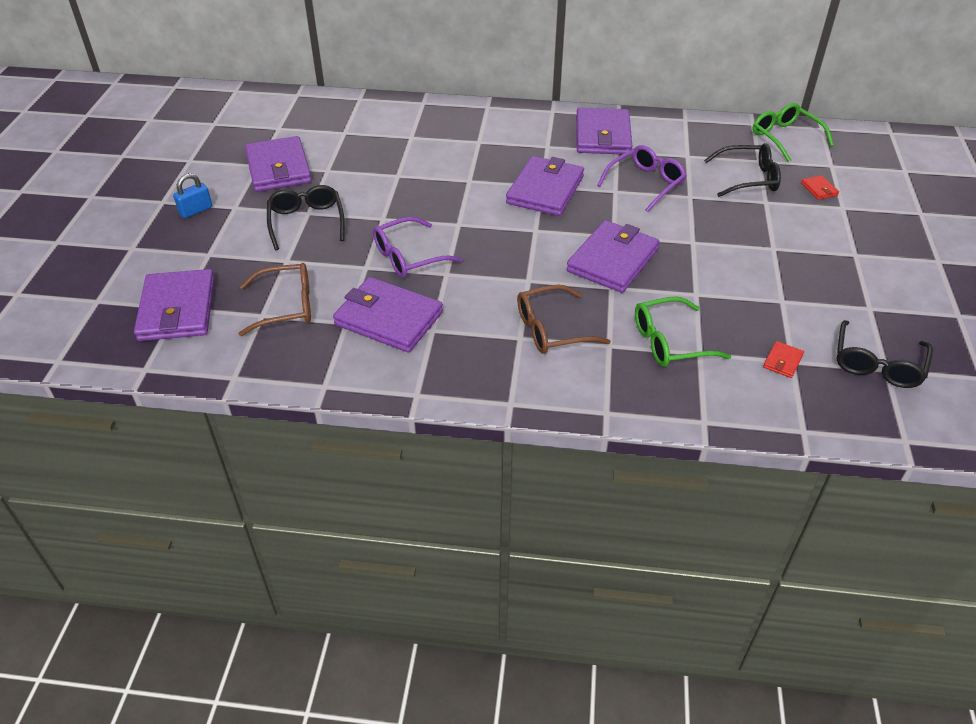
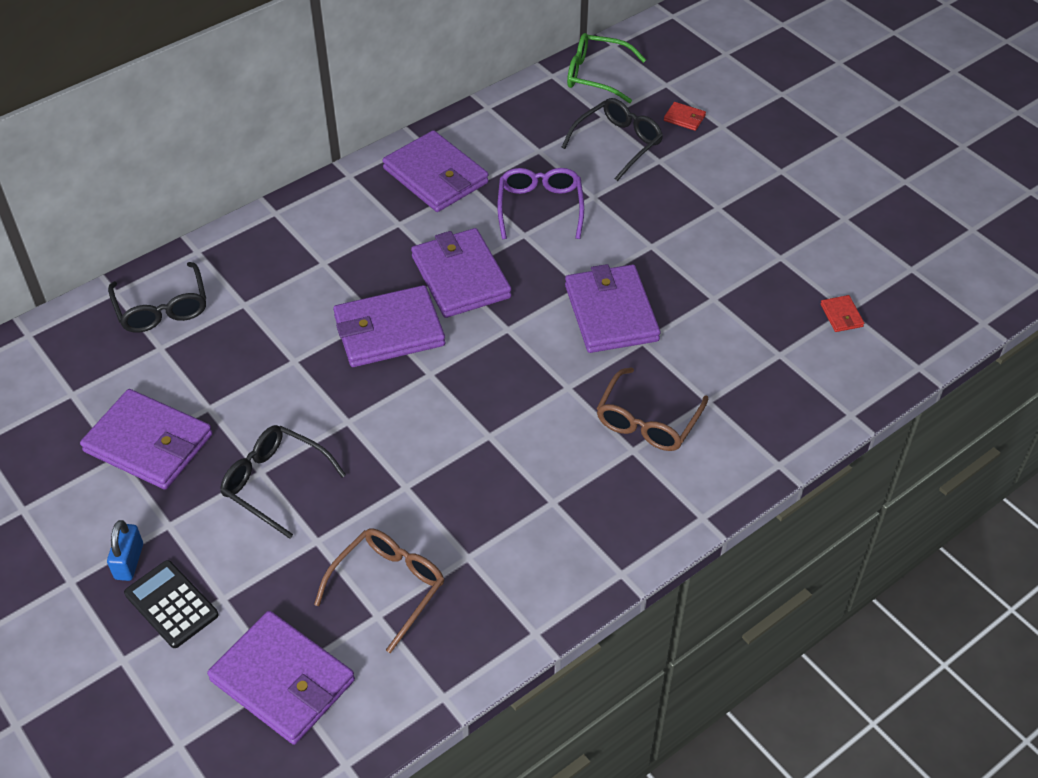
camera: 45 degrees left, 5 degrees up
purple wallet [333,277,443,352] -> purple wallet moved to [333,285,445,367]
purple glasses [373,217,463,278] -> none
green glasses [635,297,731,367] -> none
black glasses [837,320,933,388] -> black glasses moved to [108,262,206,333]
none -> black calculator [124,560,218,648]

